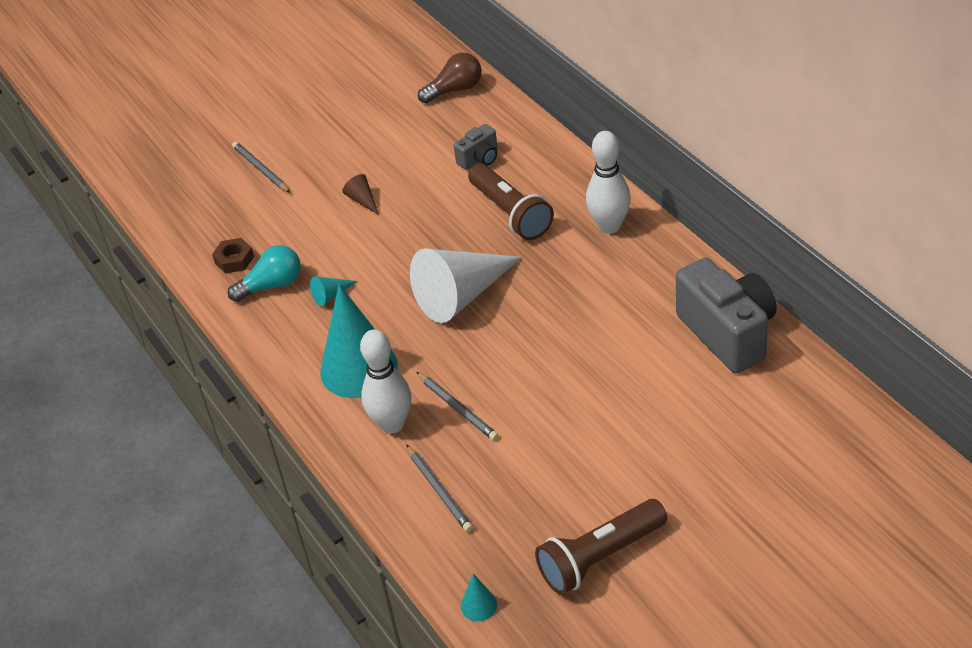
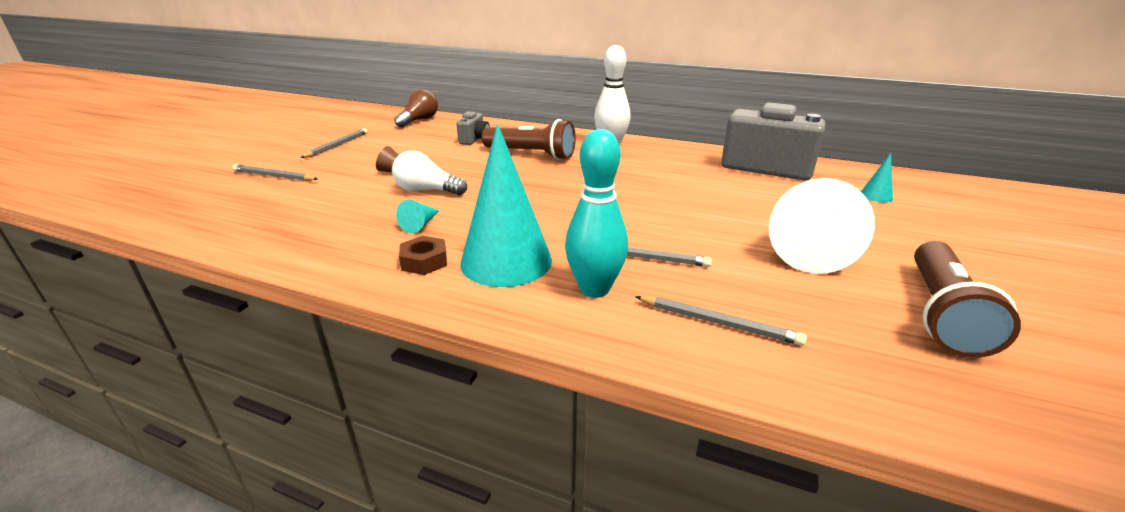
camera: 40 degrees left, 15 degrees down
brown nut [212,238,254,274] -> brown nut moved to [399,236,447,275]
turquoise light bulb [228,245,301,302] -> none
white bowling pin [360,329,411,434] -> turquoise bowling pin [565,129,628,298]
white cone [410,248,522,323] -> white cone moved to [769,178,875,274]
turquoise cone [461,573,497,621] -> turquoise cone moved to [861,153,893,202]
none -> grey pencil [300,128,368,158]
none -> white light bulb [392,151,467,195]

